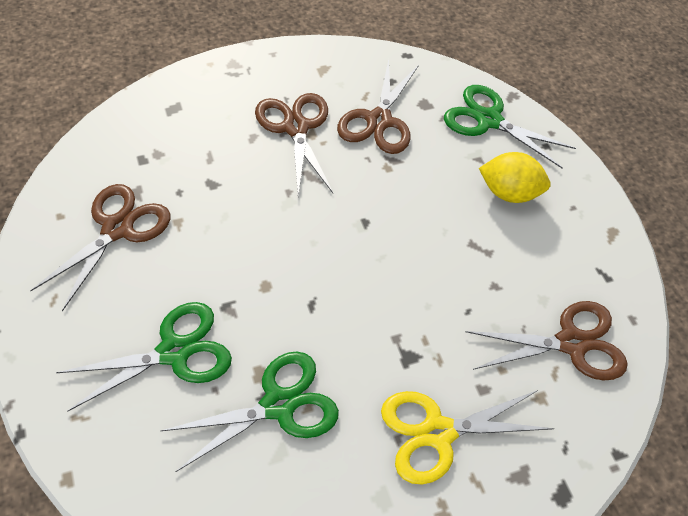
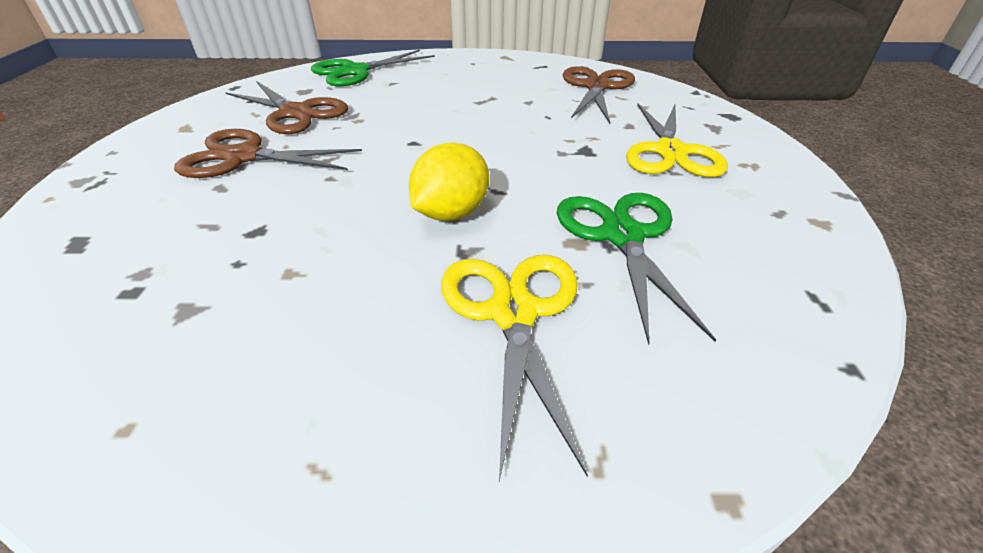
camera: 65 degrees left, 15 degrees down
brown scissors [30,184,170,311] -> none
green scissors [56,302,232,411] -> yellow scissors [441,255,588,481]
yellow lemon [479,152,551,203] -> yellow lemon moved to [409,143,489,221]

